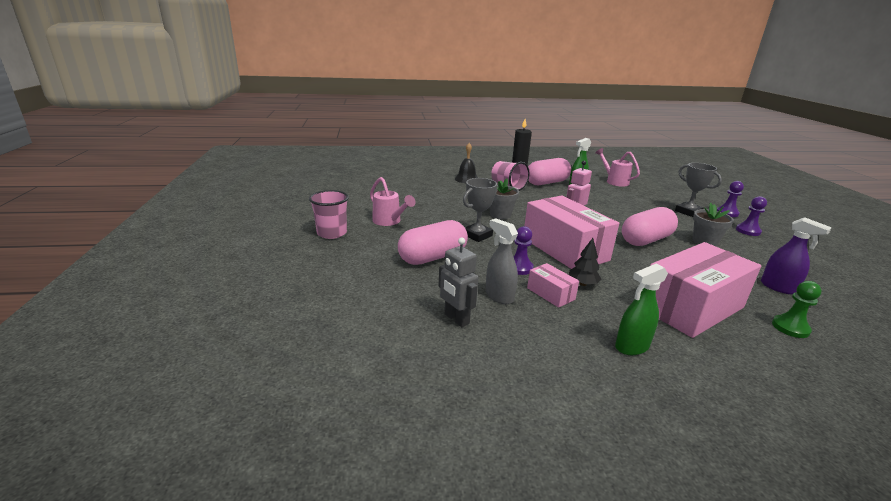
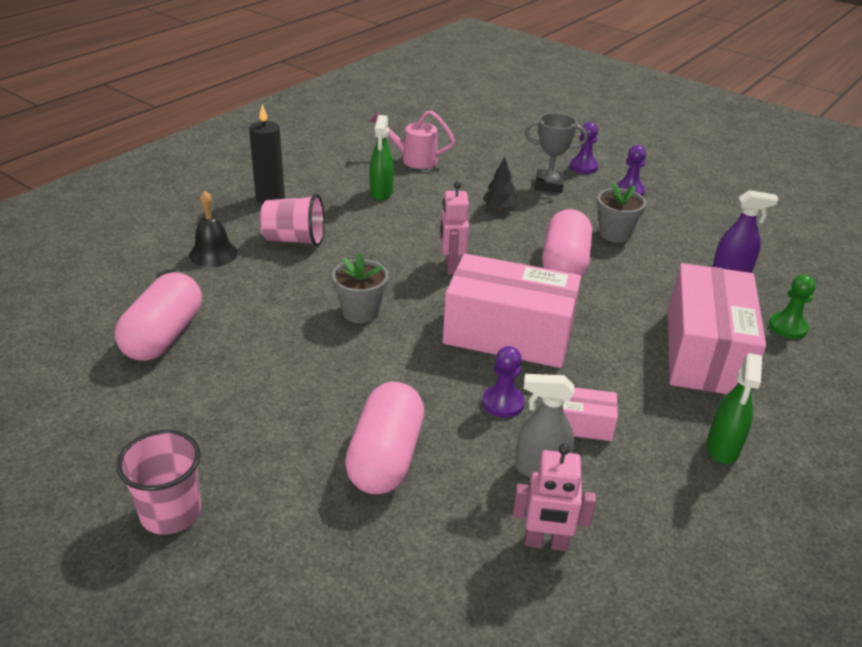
camera: 45 degrees left, 10 degrees up
pink watering can [370,177,416,226] -> none
grey robot [439,237,478,327] -> pink robot [513,444,596,551]
grey trophy [463,178,497,242] -> none
pink capsule [528,158,571,185] -> pink capsule moved to [115,272,202,361]
black tree [569,238,602,286] -> black tree moved to [483,157,518,210]

